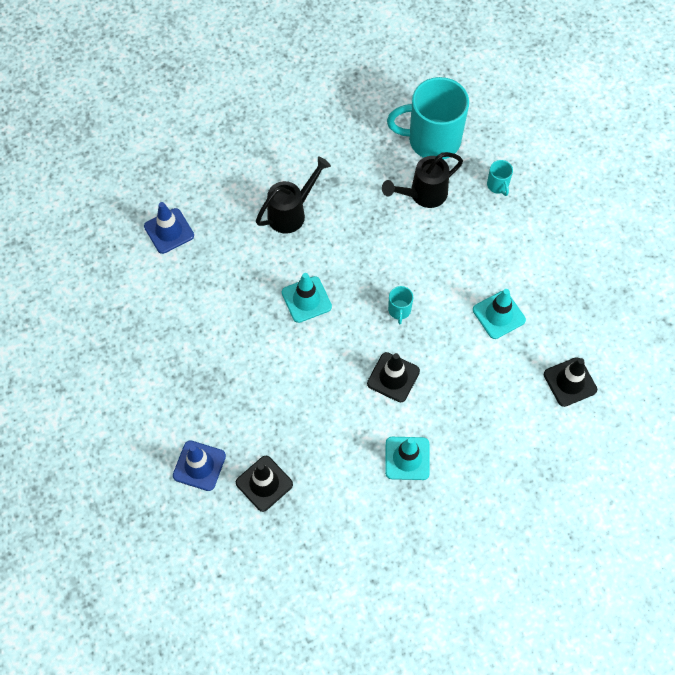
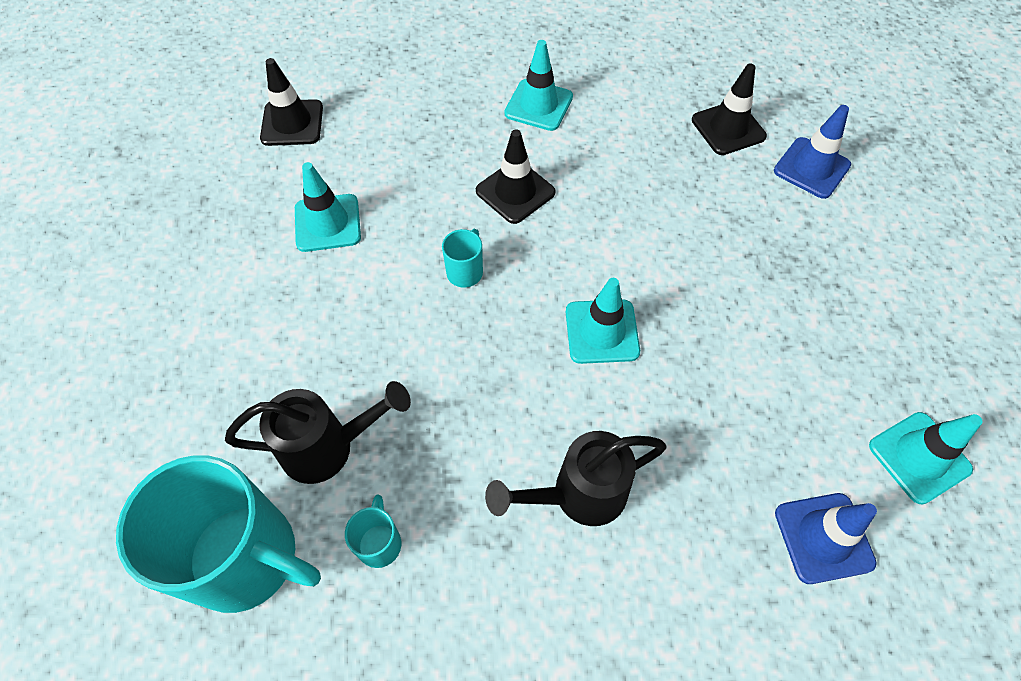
camera: 160 degrees left, 5 degrees down
turquoise mug [487,160,513,196] -> turquoise mug moved to [345,495,401,568]
none -> turquoise traffic cone [869,412,983,504]

